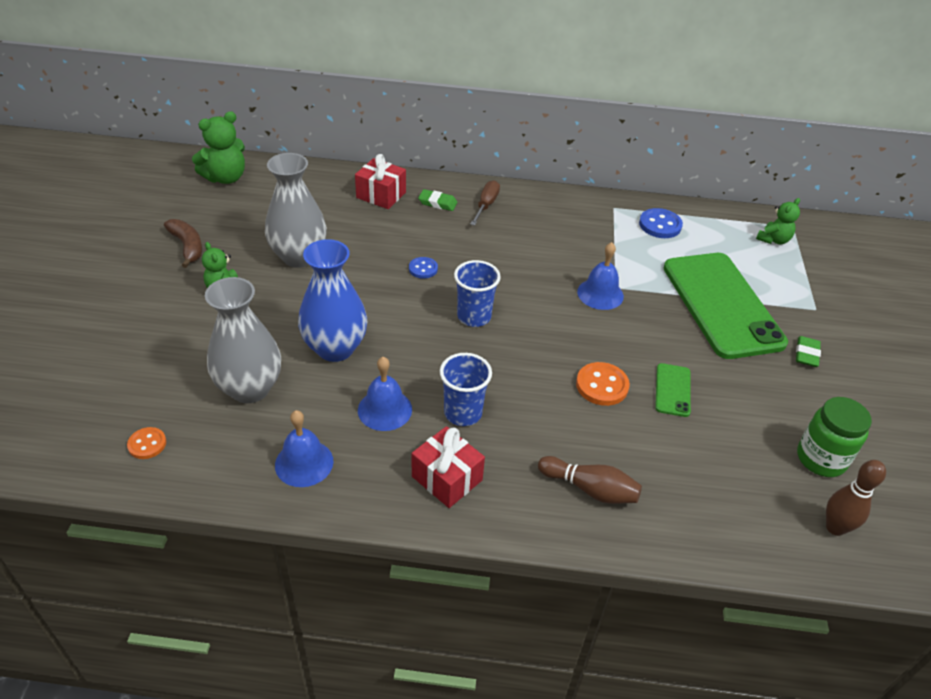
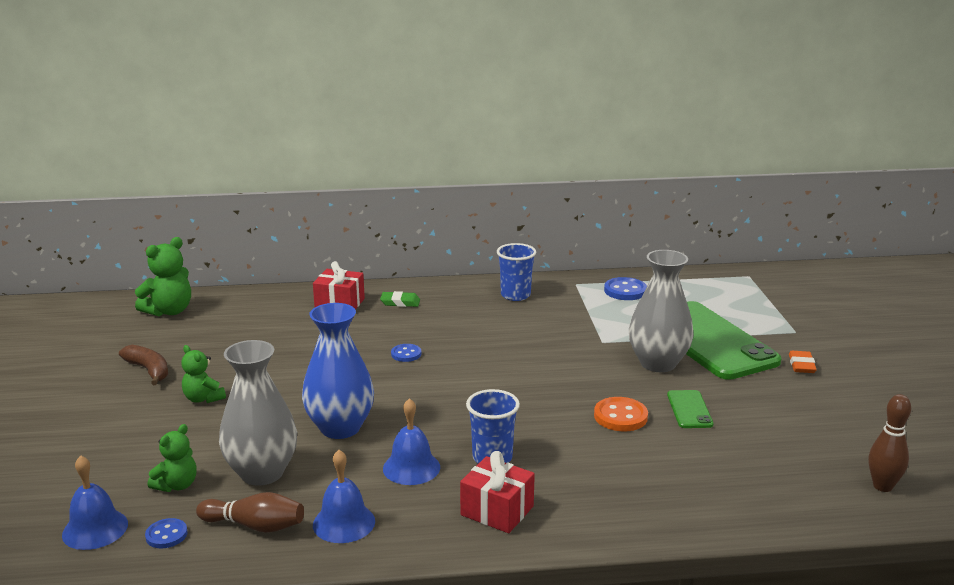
camera: 10 degrees left, 20 degrees down
orange button [127,427,166,459] -> blue button [145,518,188,548]
grey vase [265,153,327,268] -> grey vase moved to [629,250,694,372]
blue cup [454,260,501,327] -> blue cup moved to [497,243,536,301]
brown screwdriver [470,180,500,225] -> none
brown bowling pin [538,456,642,504] -> brown bowling pin moved to [196,492,304,533]
blue bell [577,242,624,310] -> blue bell moved to [62,455,128,550]
green teddy bear [756,198,800,244] -> green teddy bear moved to [148,424,197,492]
green eraser [796,336,821,367] -> orange eraser [789,351,817,373]
green jar [797,397,872,477] -> none

